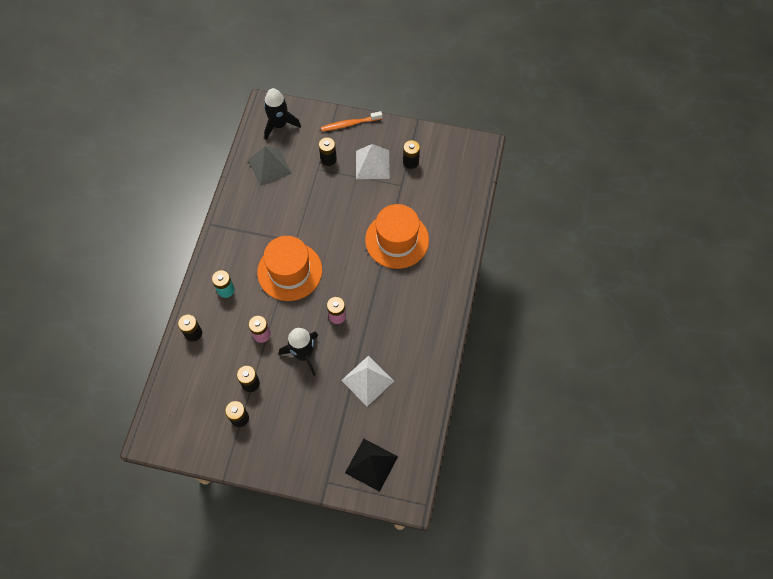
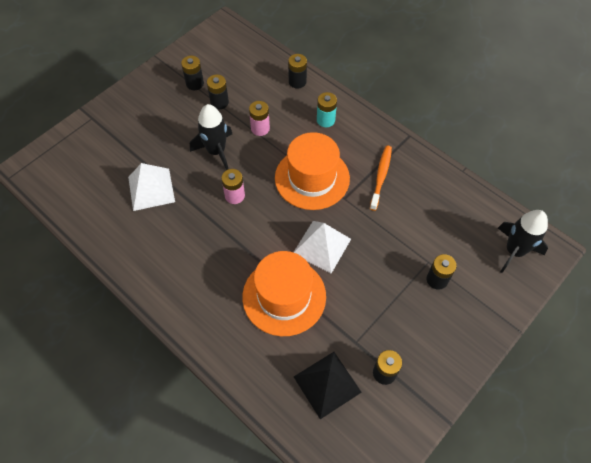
camera: 120 degrees right, 5 degrees down
grey pyramid [248,146,292,186] -> none
orange toothbrush [321,111,382,131] -> orange toothbrush moved to [370,145,392,211]
black pyramid [345,439,398,492] -> black pyramid moved to [294,352,362,419]
white pyramid [356,144,390,179] -> white pyramid moved to [293,221,351,273]

